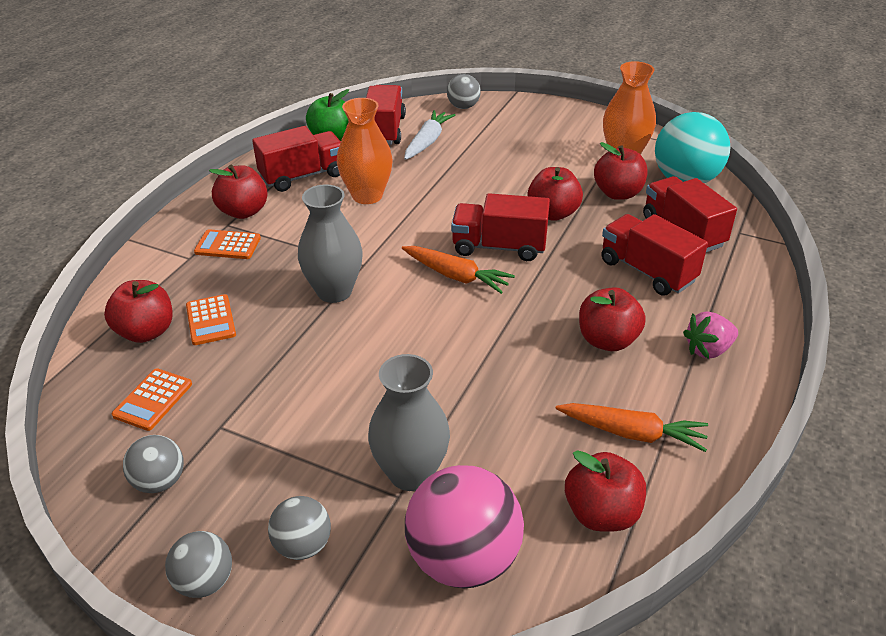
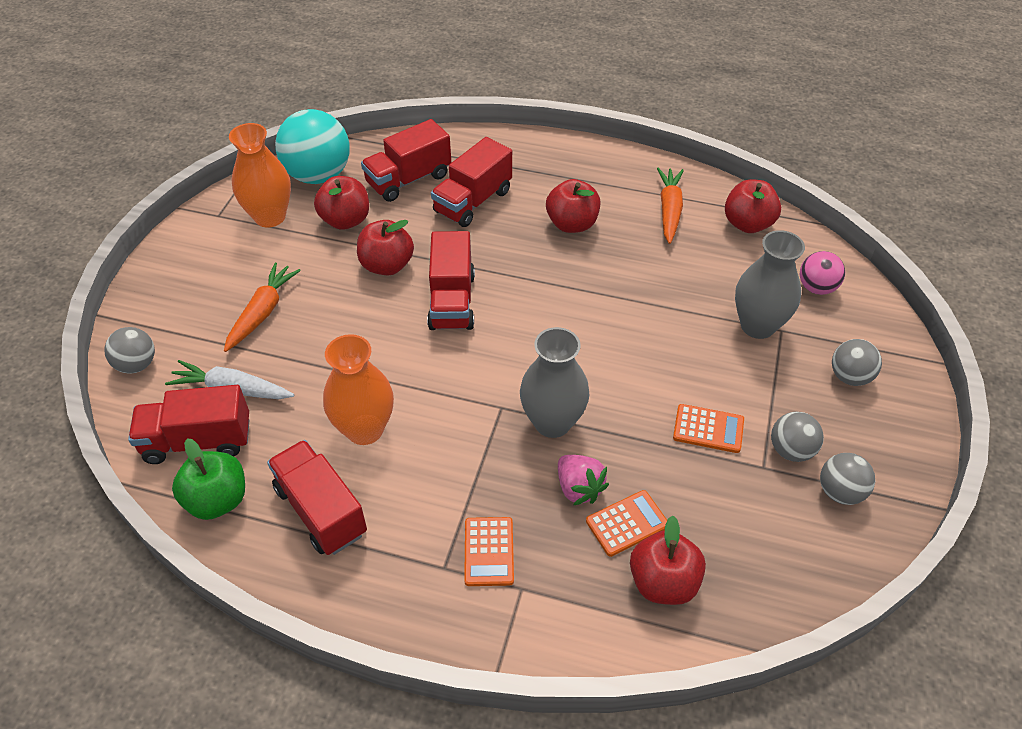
camera: 100 degrees left, 10 degrees up
orange calculator [112,368,192,431] -> orange calculator moved to [673,404,744,453]
grey ball [165,531,232,598] -> grey ball moved to [771,412,824,462]
red apple [209,165,268,219] -> none
orange carrot [402,246,515,294] -> orange carrot moved to [224,263,301,352]
pink ball [405,465,524,588] -> pink ball [800,251,845,295], size x0.54
pink strawberry [683,311,738,359] -> pink strawberry moved to [558,455,609,506]

